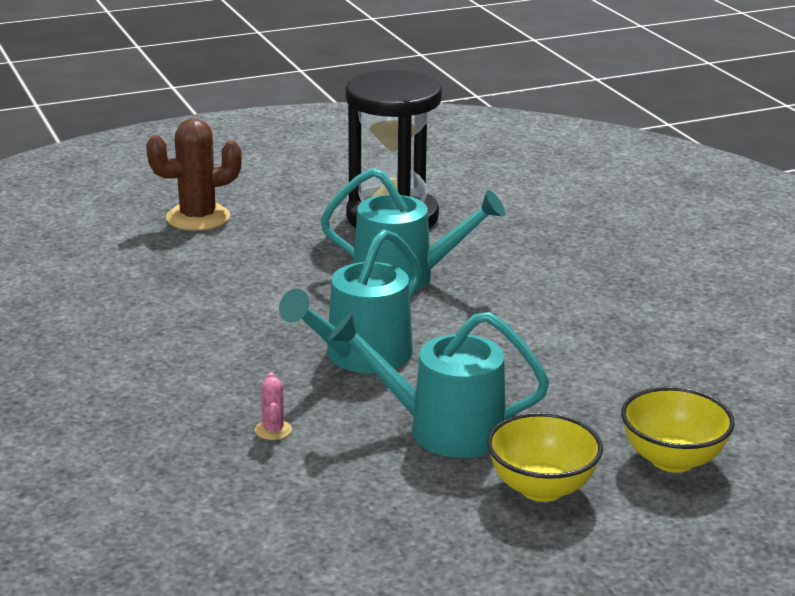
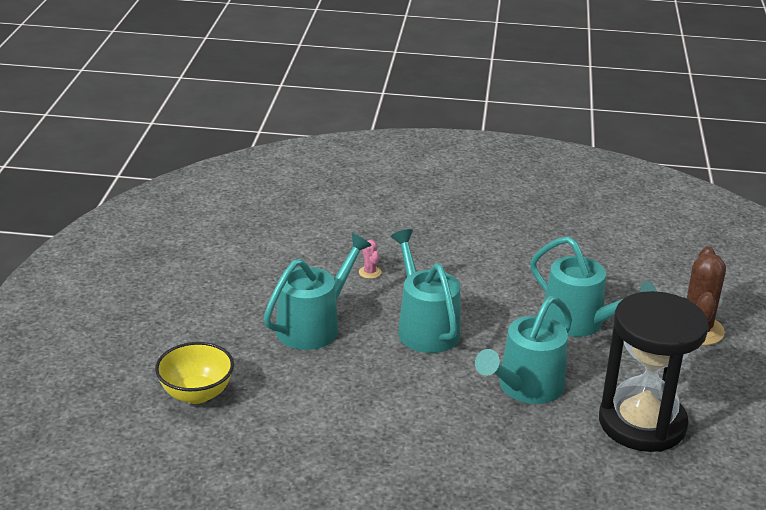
camera: 120 degrees right, 5 degrees up
pink cactus [255,373,292,440] -> pink cactus turned 45 degrees clockwise [359,240,382,279]
yellow bowl [487,412,603,502] -> none
none -> turquoise watering can [530,236,657,337]

